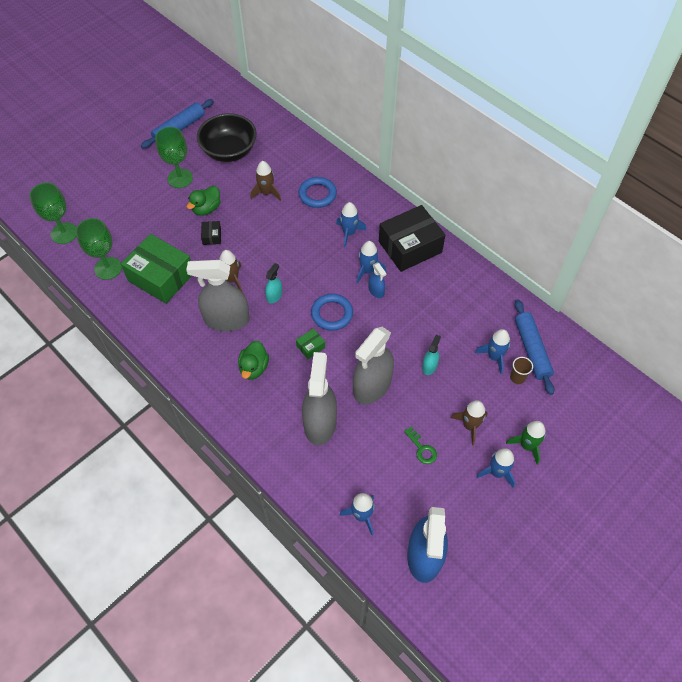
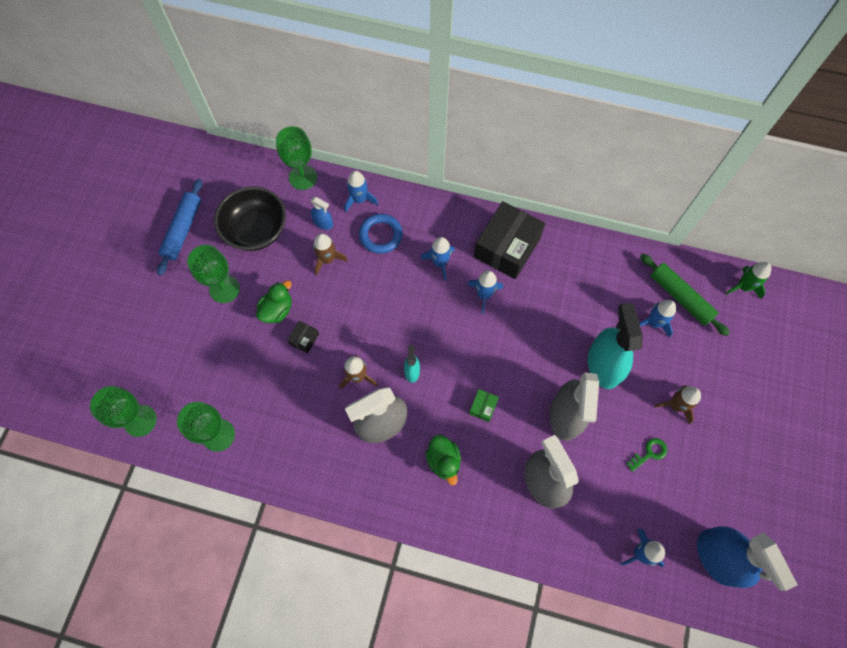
camera: 30 degrees left, 10 degrees up
green box [121,234,191,304] -> none
green duck [187,186,221,216] -> green duck turned 150 degrees counterclockwise [256,281,292,323]
black box [201,221,221,245] -> black box turned 60 degrees clockwise [287,321,319,353]
blue ring [311,294,353,331] -> none
blue spray bottle [369,263,386,298] -> blue spray bottle moved to [311,197,333,230]
green key [404,427,437,464] -> green key turned 60 degrees counterclockwise [626,438,667,472]
turquoise spray bottle [422,335,441,375] -> turquoise spray bottle [588,303,643,389], size x2.17
blue rocket [476,448,515,488] -> blue rocket moved to [345,171,378,212]
green rocket [506,421,546,464] -> green rocket moved to [725,262,771,299]
brown cup [510,357,533,384] -> none
blue rolling pin [515,299,555,395] -> green rolling pin [640,254,730,336]
none -> green goblet [276,126,317,190]

